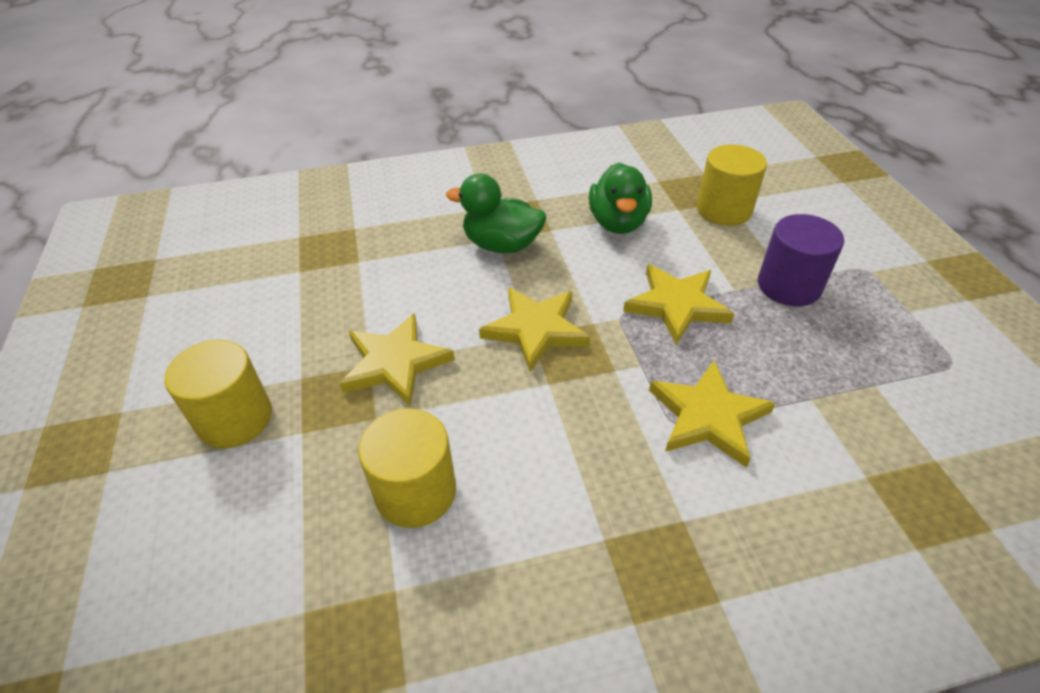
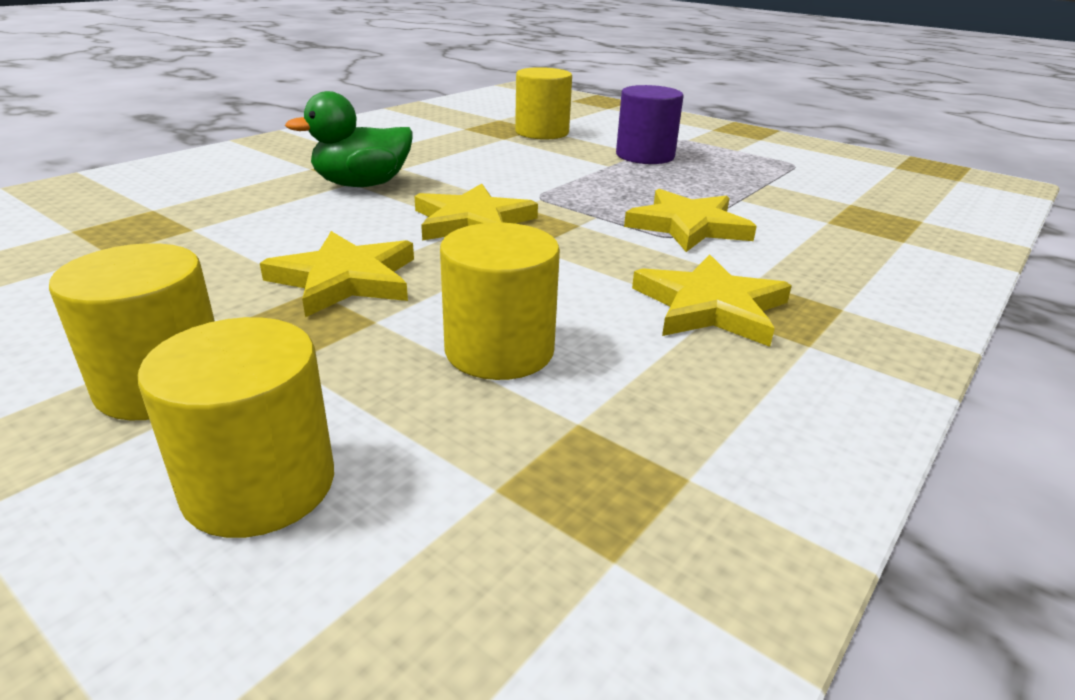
camera: 40 degrees left, 15 degrees down
green duck [589,162,652,234] -> none
yellow star [623,264,734,345] -> yellow star moved to [632,254,792,347]
none -> yellow cylinder [138,317,334,538]

